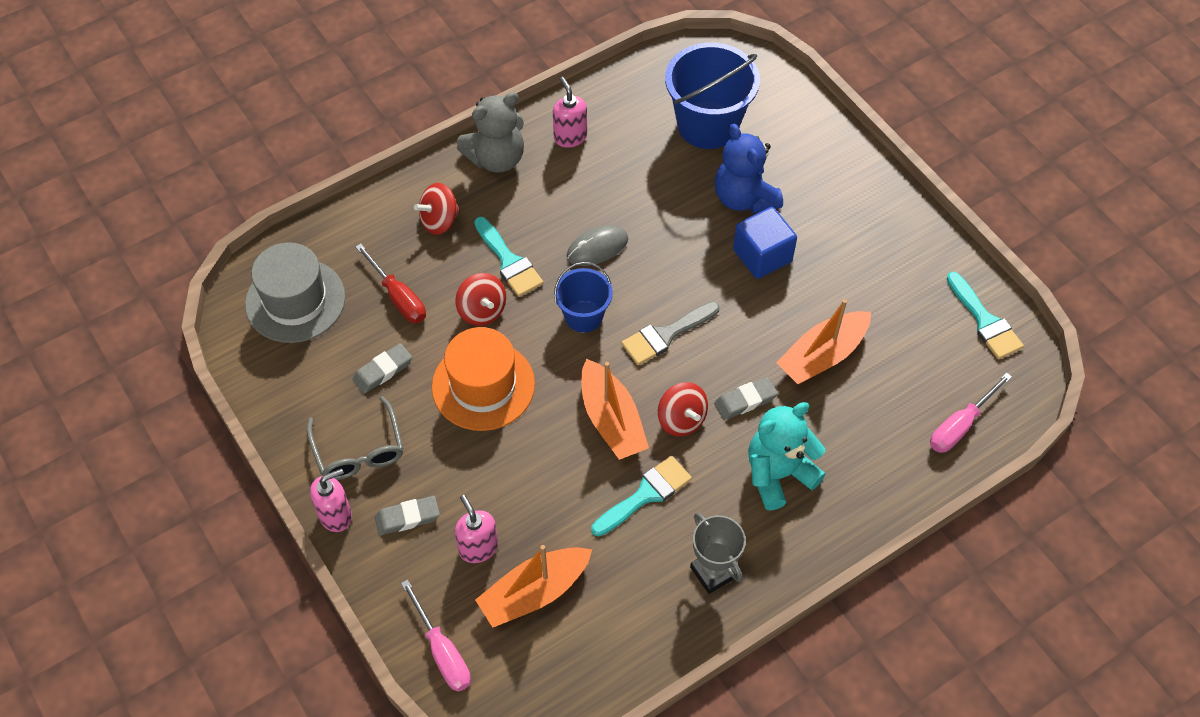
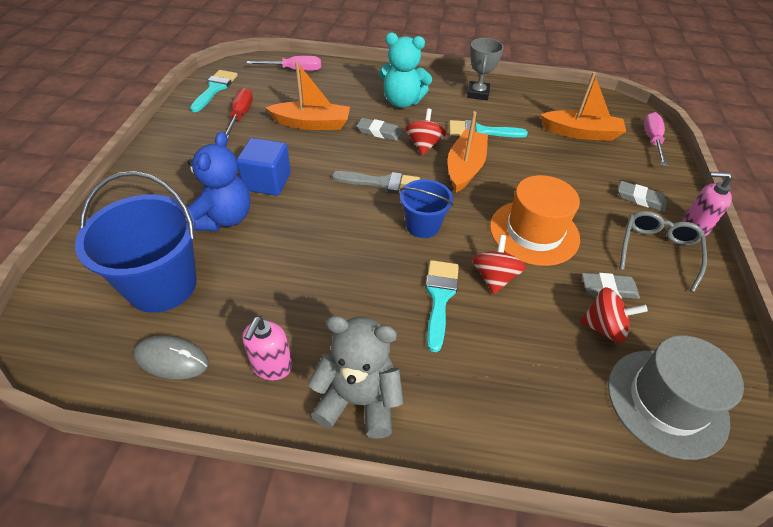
camera: 140 degrees left, 10 degrees down
red screwdriver [355,243,426,323] -> red screwdriver moved to [225,88,253,139]
red spinning top [414,183,460,235] -> red spinning top moved to [580,287,648,343]
pink soap dispenser [455,495,498,563] -> none
grey mouse [567,225,628,266] -> grey mouse moved to [134,336,209,379]

